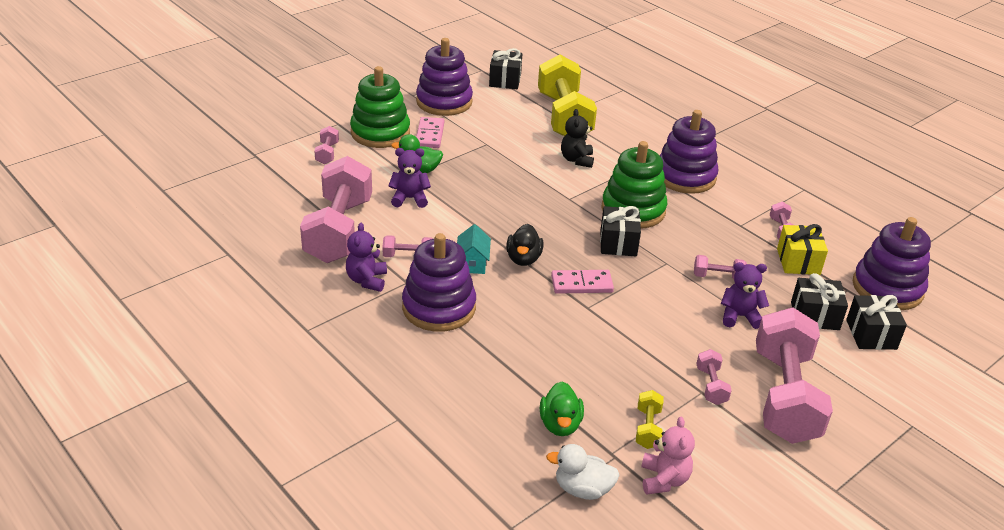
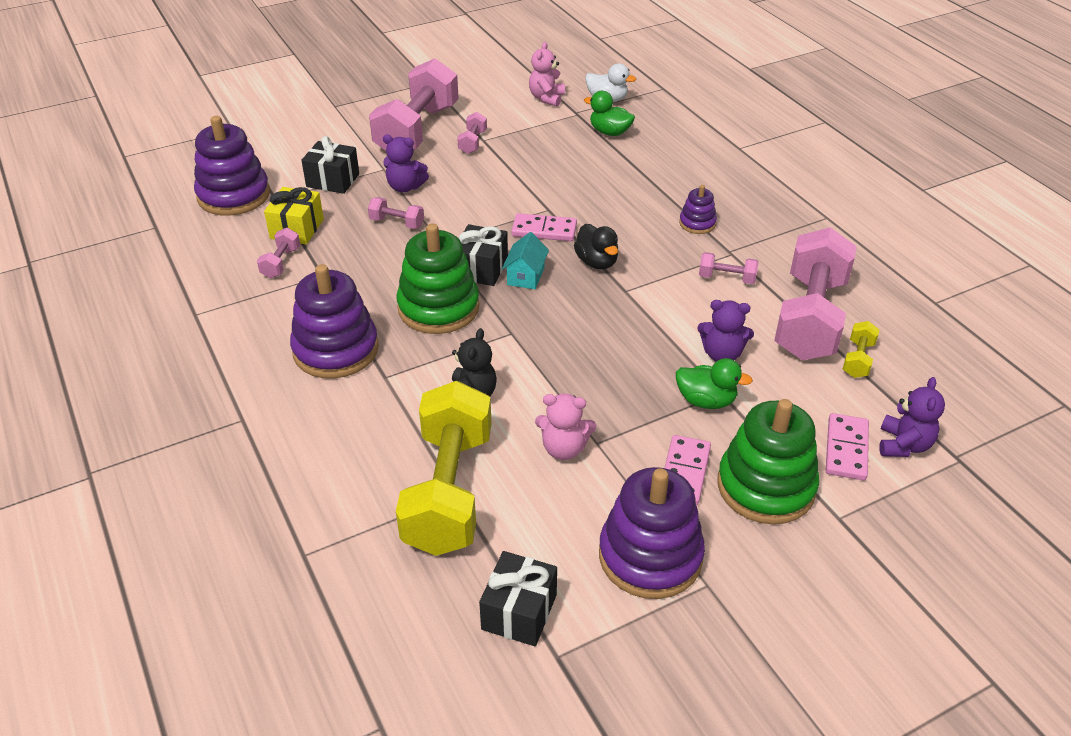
camera: 165 degrees left, 5 degrees up
pink dumbbell [314,126,339,164] -> pink domino [826,413,869,480]
purple teddy bear [346,223,387,292] -> purple teddy bear moved to [879,377,945,457]
purple stacking toy [402,233,476,332] -> purple stacking toy [679,185,717,234], size x0.49
turquoise house [457,224,491,274] -> turquoise house moved to [502,232,549,289]
black duck [506,224,544,266] -> black duck turned 135 degrees clockwise [574,224,618,269]
green duck [540,381,584,436] -> green duck turned 75 degrees counterclockwise [584,91,635,136]
yellow dumbbell [636,390,664,449] -> yellow dumbbell moved to [843,321,880,378]
black gift [846,295,907,350] -> none
none -> pink teddy bear [535,394,596,460]

